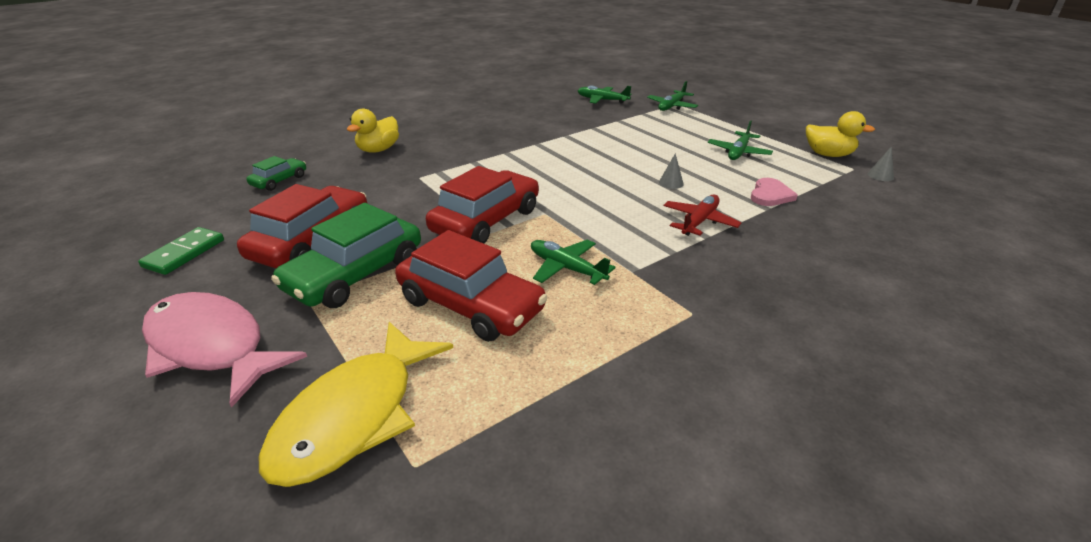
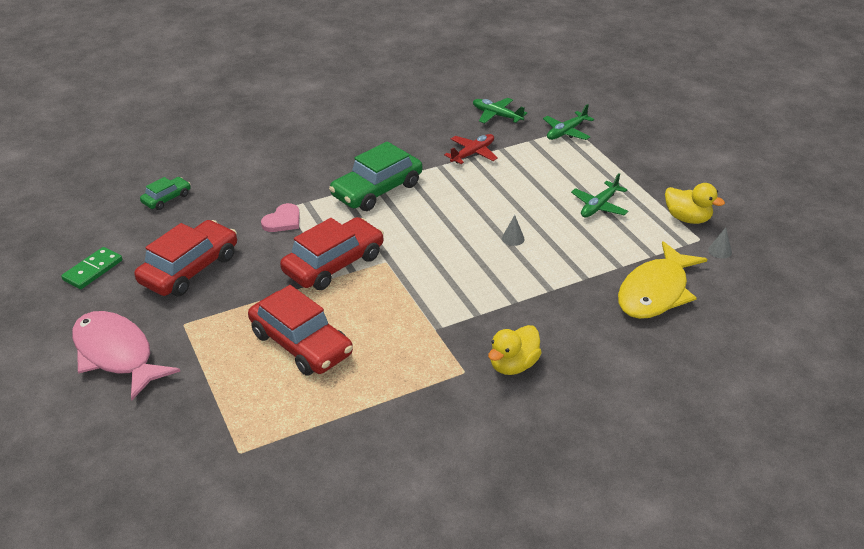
camera: 10 degrees right, 5 degrees up
yellow fish [259,322,453,487] -> yellow fish moved to [618,241,707,319]
green car [271,203,421,308] -> green car moved to [329,141,422,211]
yellow duck [347,109,399,153] -> yellow duck moved to [488,325,542,375]
green plane [531,240,616,285] -> none
red plane [663,195,741,236] -> red plane moved to [444,134,498,164]
pink heart [751,178,798,206] -> pink heart moved to [261,203,300,232]

